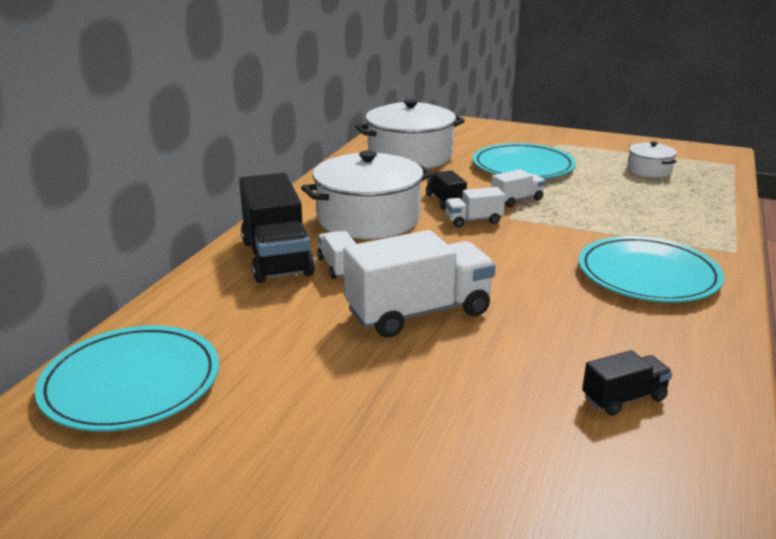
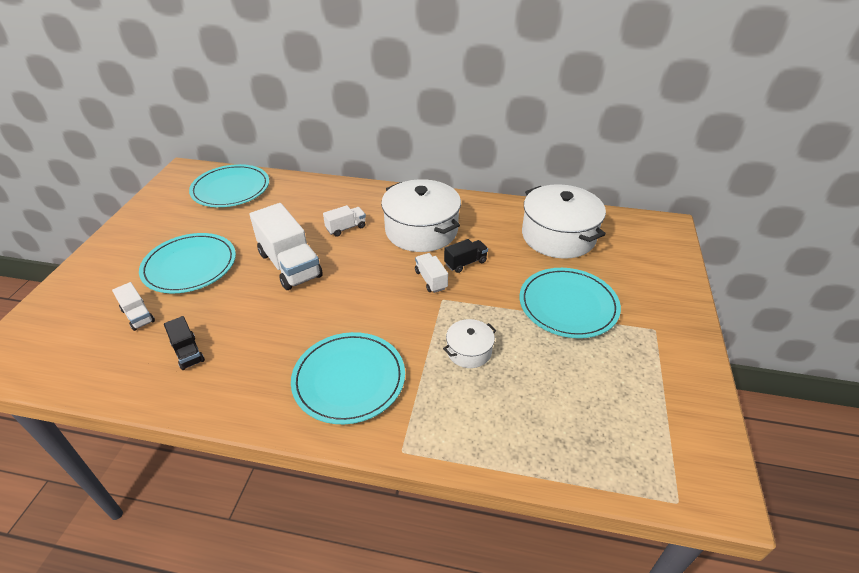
camera: 80 degrees right, 15 degrees up
black truck [239,173,315,283] -> none
white truck [492,169,545,207] -> white truck moved to [112,282,155,331]
white pot [627,141,677,177] -> white pot moved to [443,319,496,368]
none -> turquoise plate [139,233,236,293]

